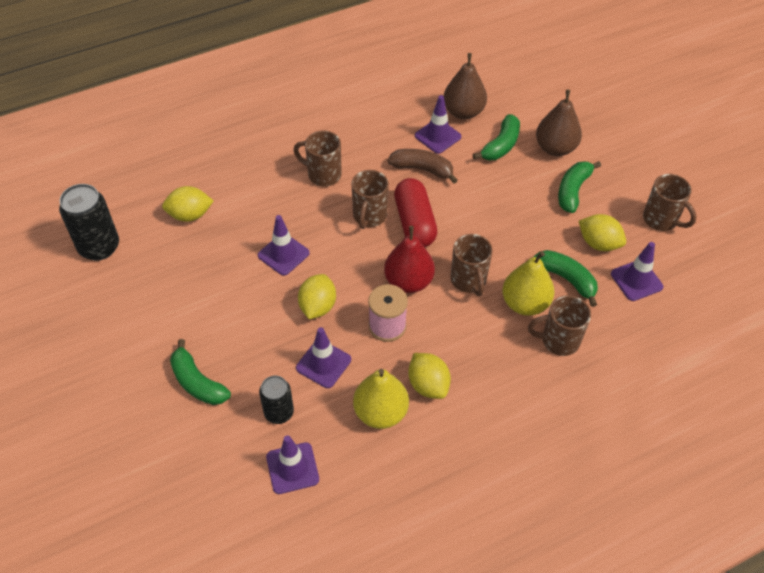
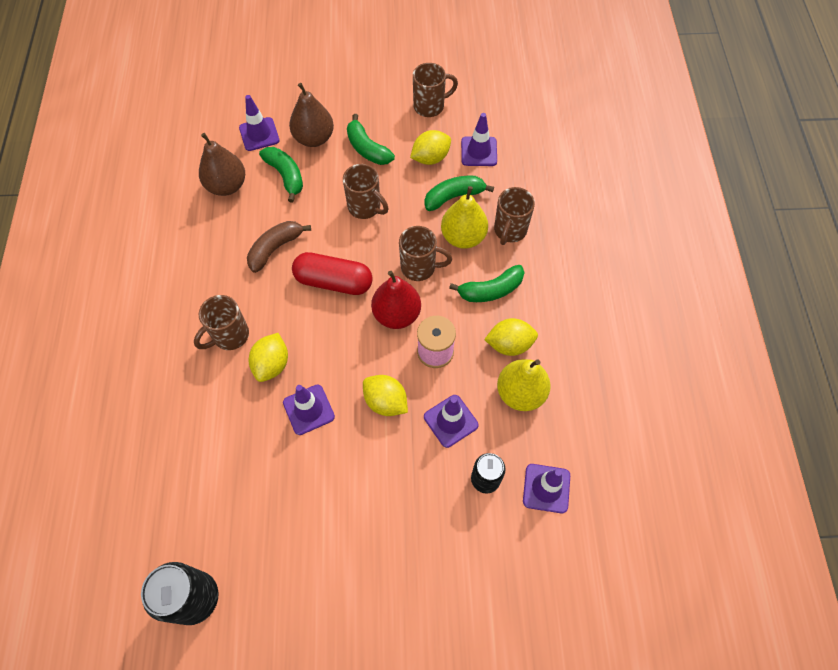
camera: 65 degrees left, 10 degrees up
yellow lemon [162,186,213,222] -> yellow lemon moved to [249,333,288,382]
green banana [170,339,231,405] -> green banana moved to [449,265,525,302]
brown mug [351,170,389,229] -> brown mug moved to [343,164,388,219]
purple traffic cone [415,95,461,154] -> purple traffic cone moved to [239,95,280,151]

